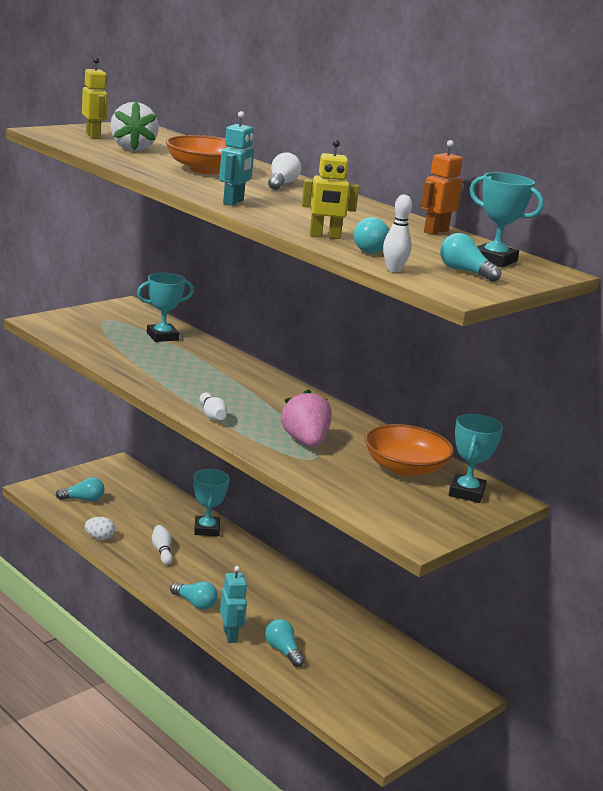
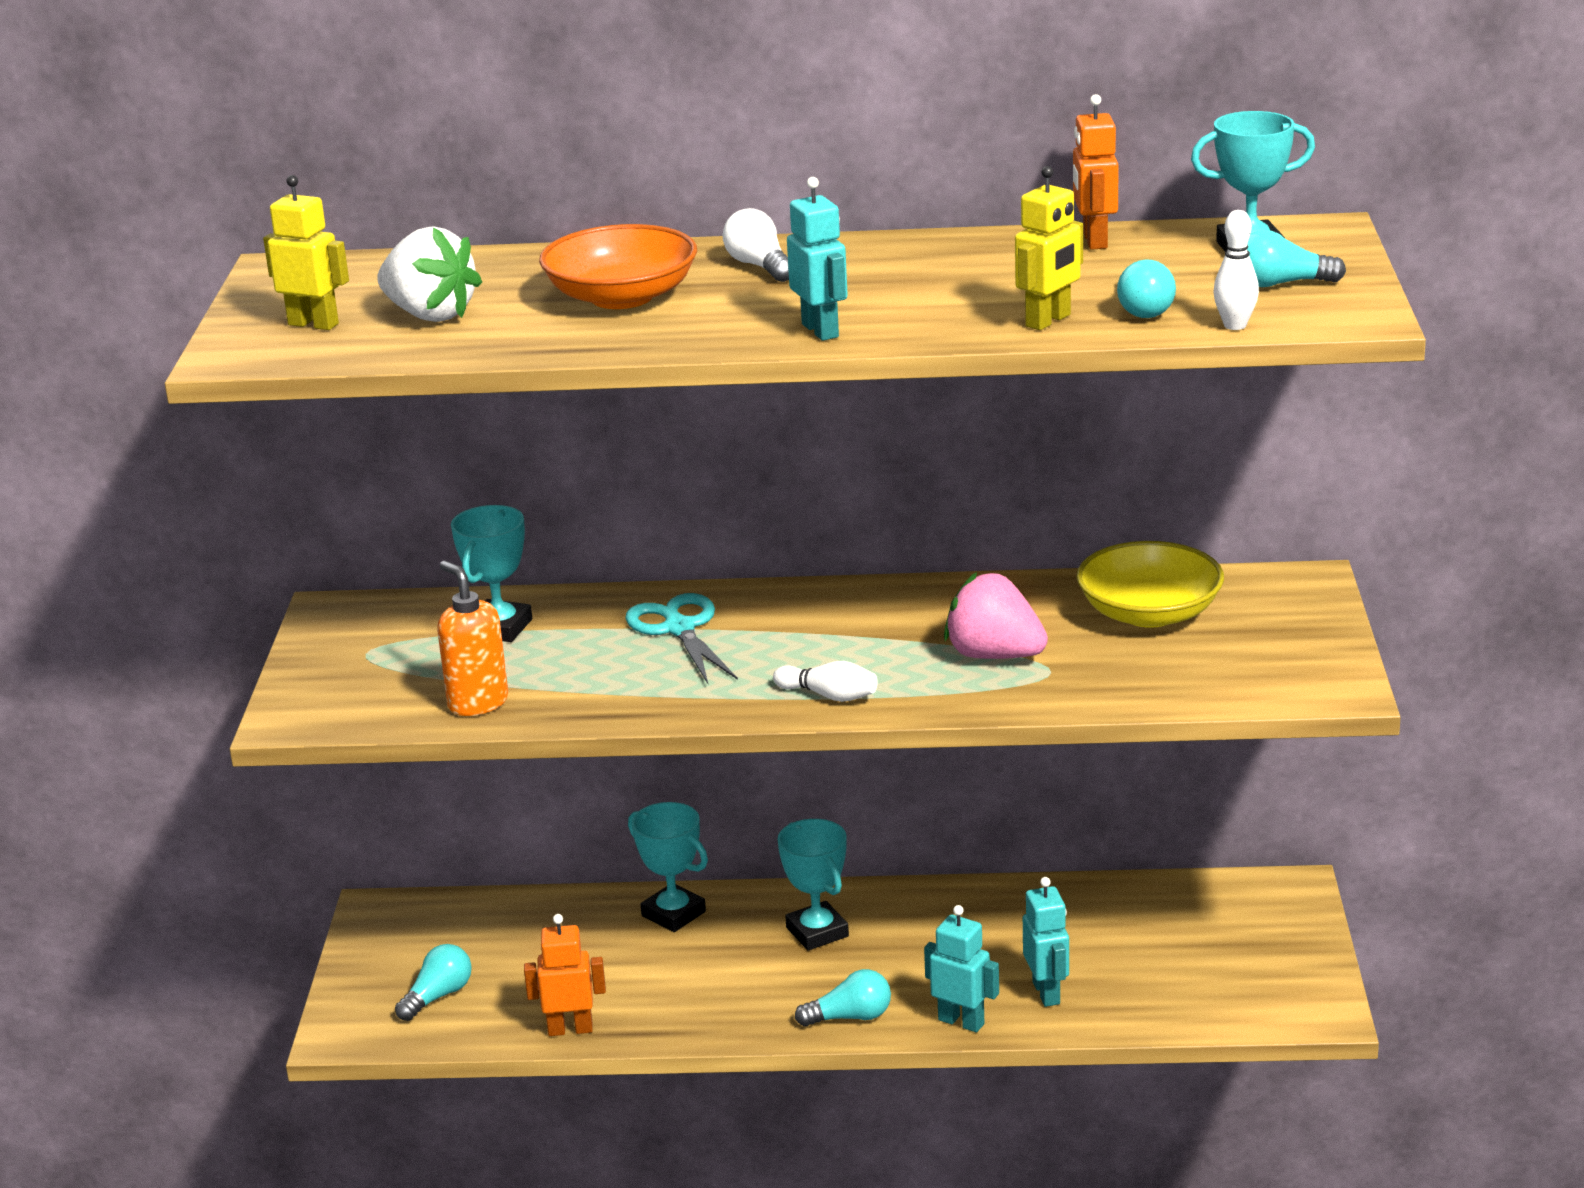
camera: 40 degrees left, 5 degrees up
white egg [85,517,115,540] -> orange robot [524,914,606,1036]
white bowling pin [152,525,173,565] -> none
turquoise light bulb [265,619,305,667] -> turquoise robot [1023,877,1069,1007]
orange bowl [365,424,454,476] -> yellow bowl [1077,541,1224,628]
turquoise trophy [449,414,503,503] -> turquoise trophy moved to [778,819,849,951]
none -> orange soap dispenser [437,561,508,716]
none -> turquoise scissors [625,593,738,684]

